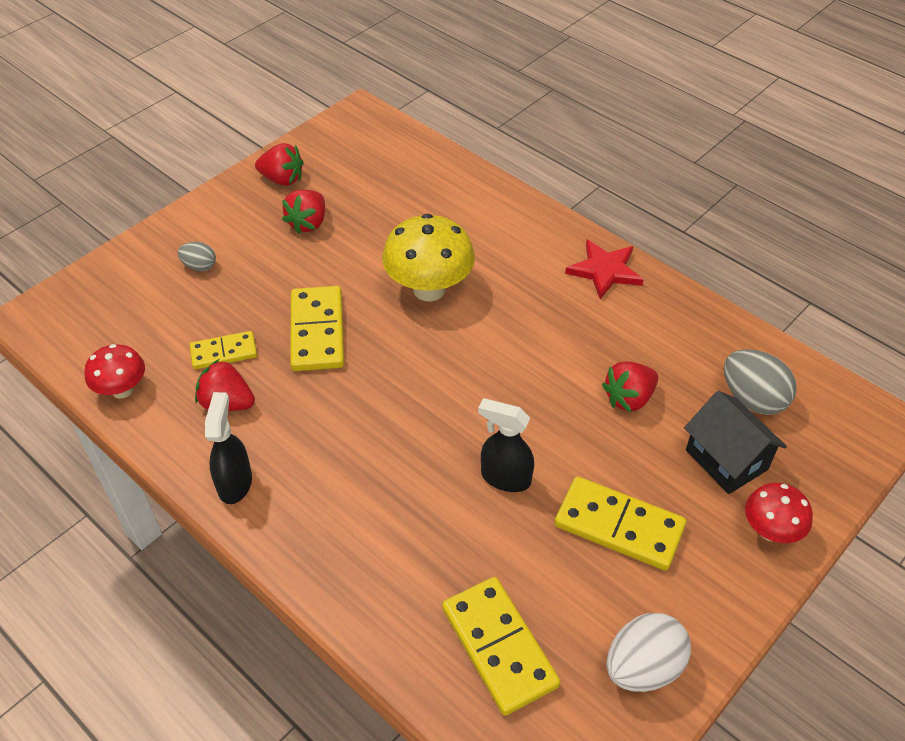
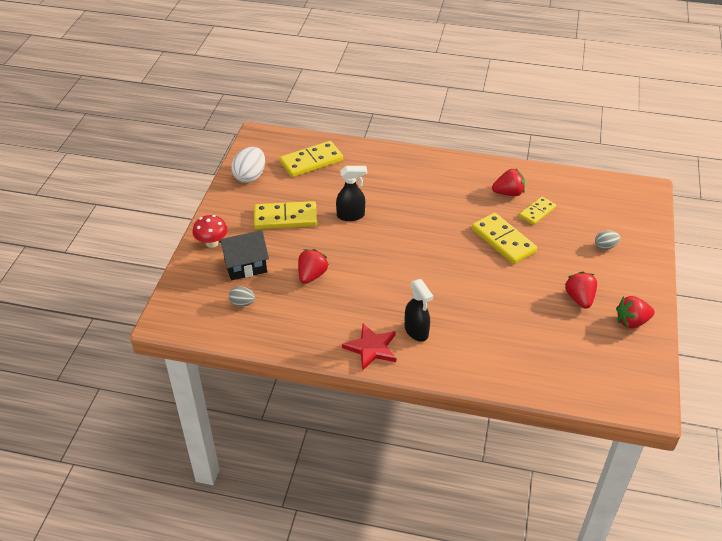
camera: 150 degrees right, 5 degrees down
red mushroom [84,344,145,399] -> none
black spray bottle [205,392,252,504] -> black spray bottle moved to [405,279,433,342]
yellow mushroom [382,214,475,302] -> none
yellow domino [442,577,560,716] -> yellow domino turned 60 degrees counterclockwise [280,141,343,177]
black house [684,391,787,494] -> black house turned 45 degrees counterclockwise [219,230,269,281]
grey egg [724,349,797,415] -> grey egg [229,286,255,307], size x0.57

